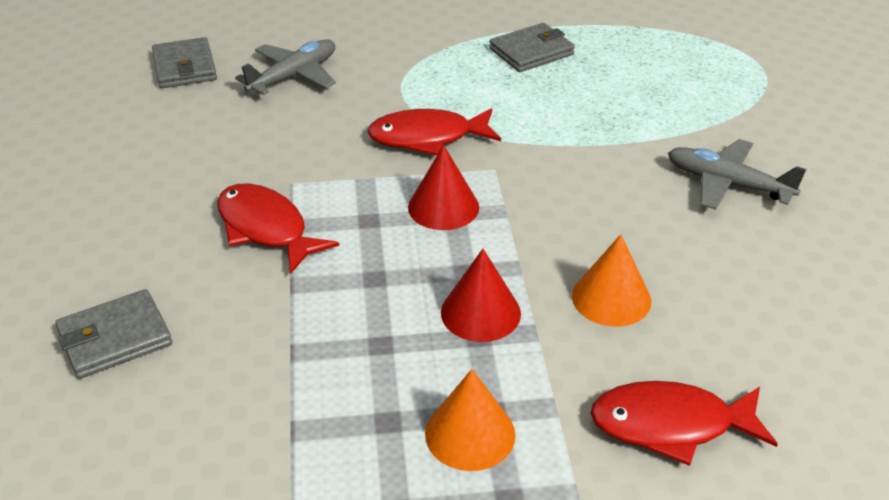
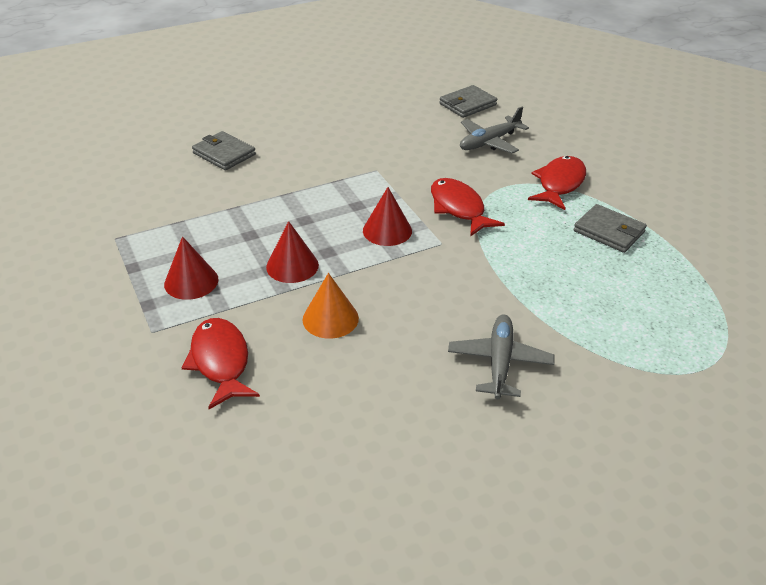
camera: 70 degrees right, 0 degrees up
red fish [217,183,339,274] -> red fish moved to [528,156,586,210]
grey plane [235,39,336,95] -> grey plane turned 120 degrees clockwise [460,107,529,154]
orange cone [425,369,516,471] -> red cone [164,236,219,300]

